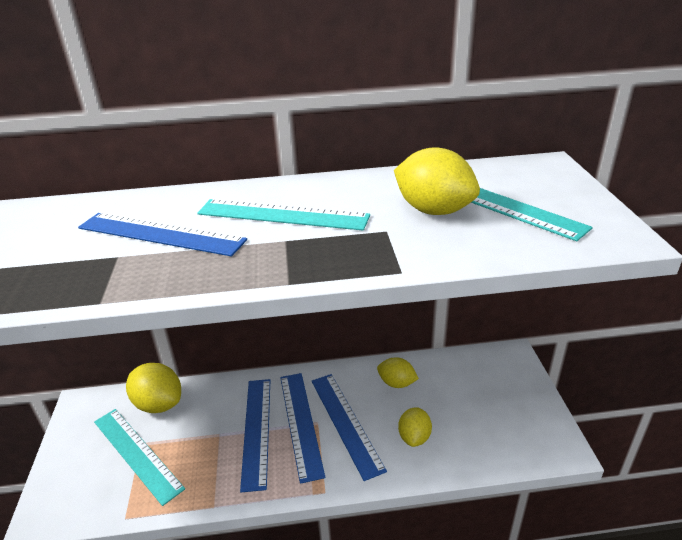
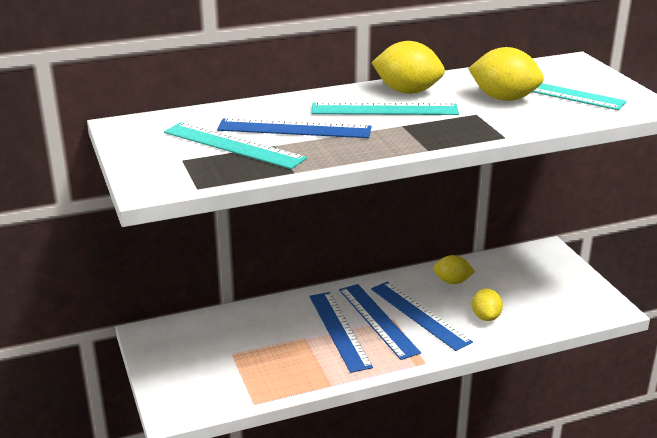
camera: 15 degrees left, 5 degrees down
turquoise ruler [94,409,185,506] -> turquoise ruler moved to [164,122,307,169]
yellow lemon [126,363,181,413] -> yellow lemon moved to [372,41,445,94]

